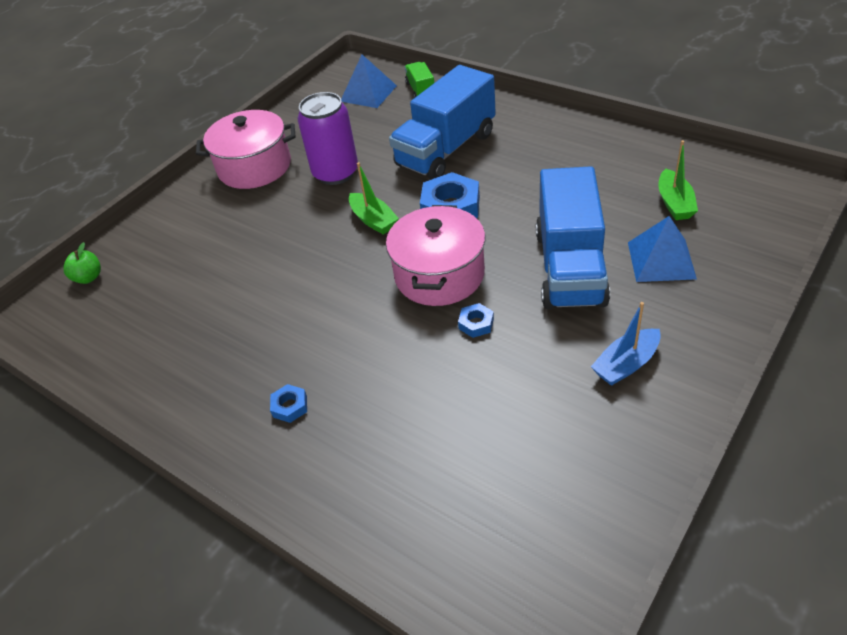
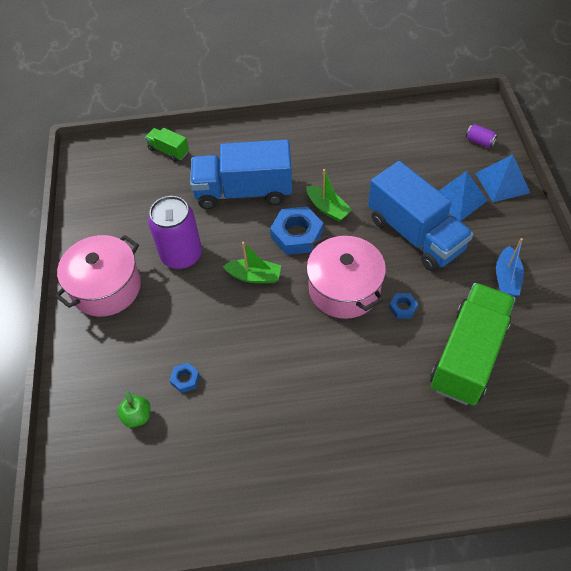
camera: 45 degrees left, 10 degrees up
green apple [63,242,101,284] -> green apple moved to [117,391,150,428]
blue nut [270,384,307,423] -> blue nut moved to [169,363,200,393]
blue pyramid [341,55,397,108] -> blue pyramid moved to [475,154,530,202]
blue truck [389,65,496,180] -> blue truck turned 90 degrees clockwise [190,139,292,209]
green boat [658,140,698,220] -> green boat moved to [307,169,352,222]
none -> green truck [430,283,515,405]
none -> purple can [466,124,498,148]

